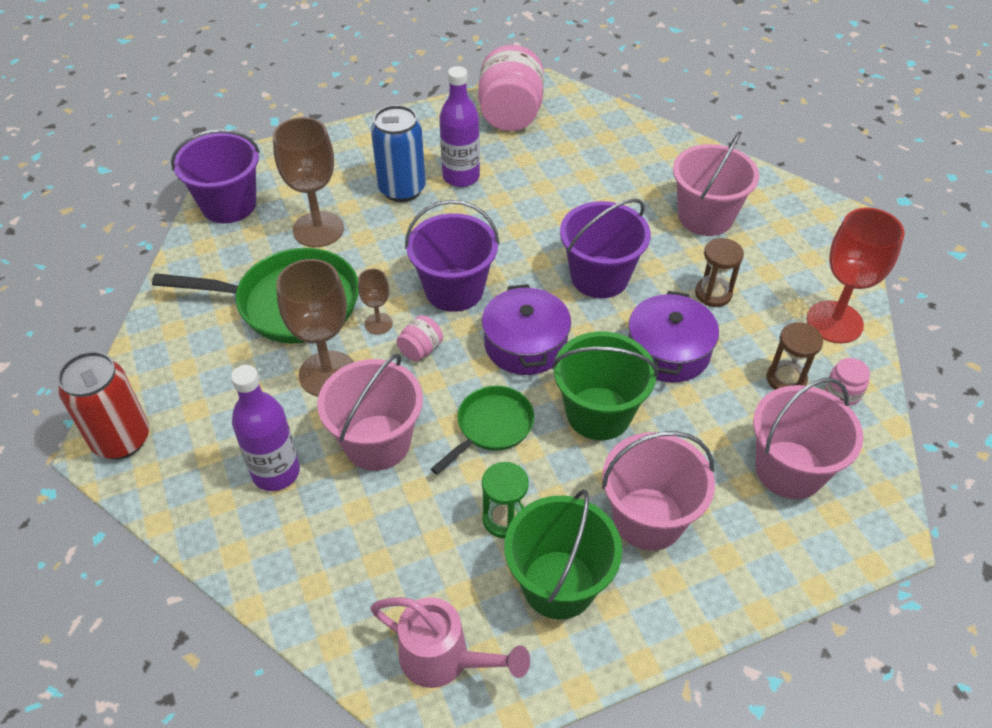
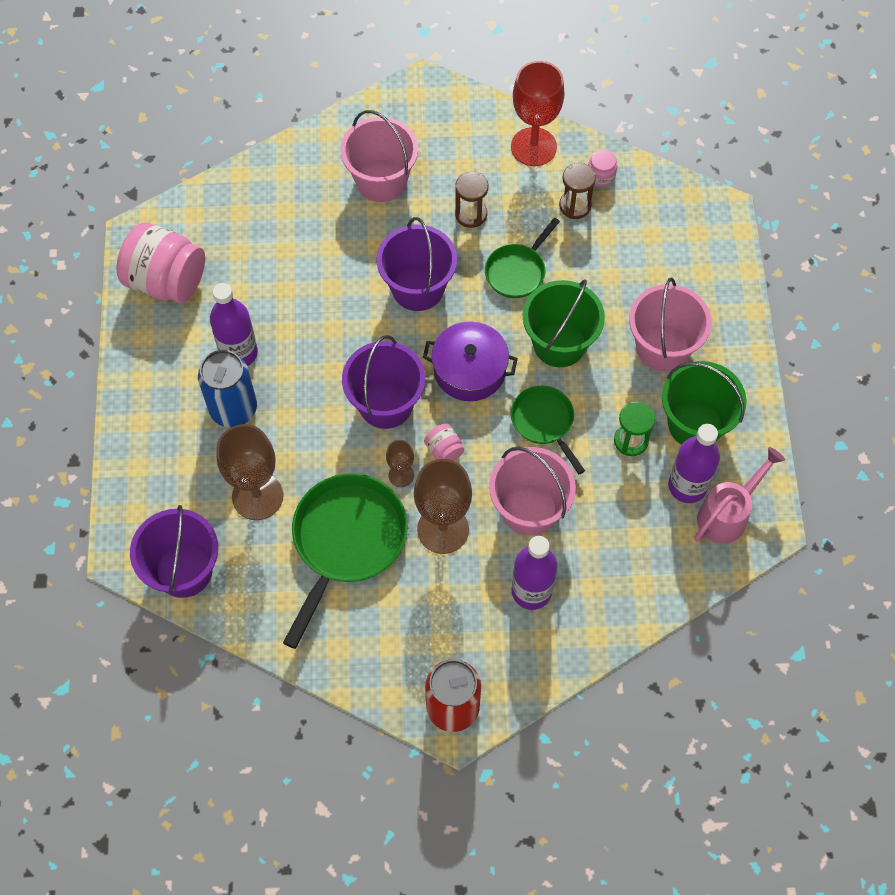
camera: 70 degrees left, 15 degrees up
purple pot [628,291,719,383] -> green pan [485,218,560,298]
pink bucket [753,378,864,499] -> none
none -> purple bottle [668,424,720,503]

